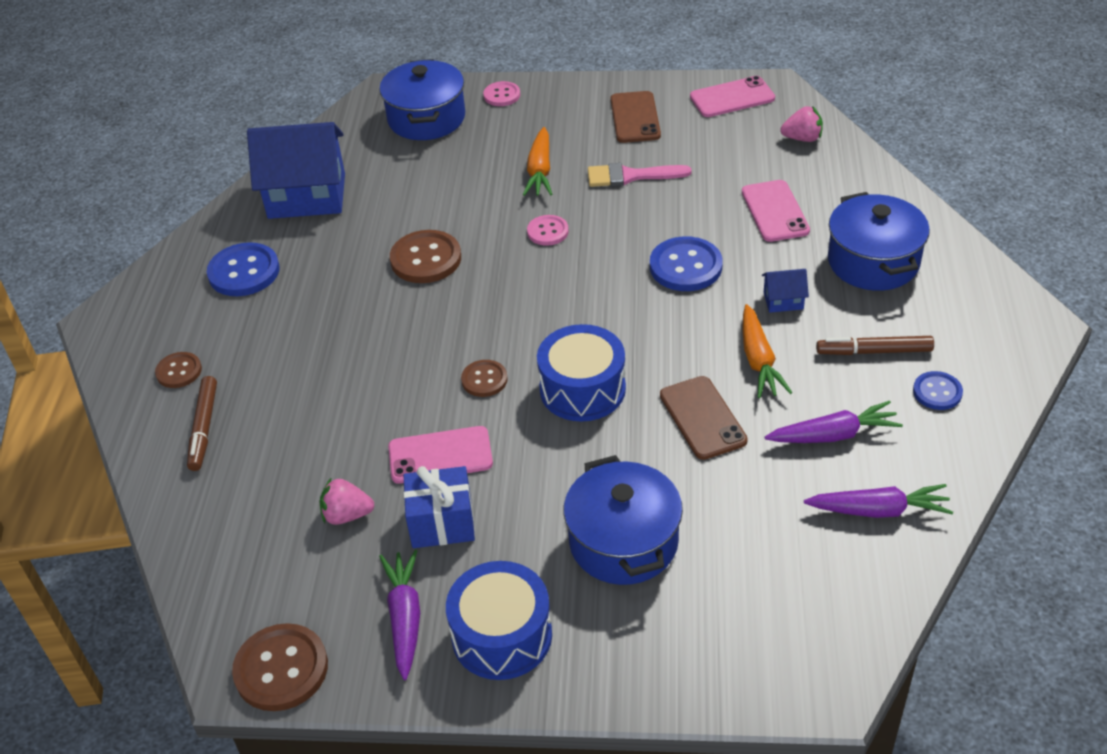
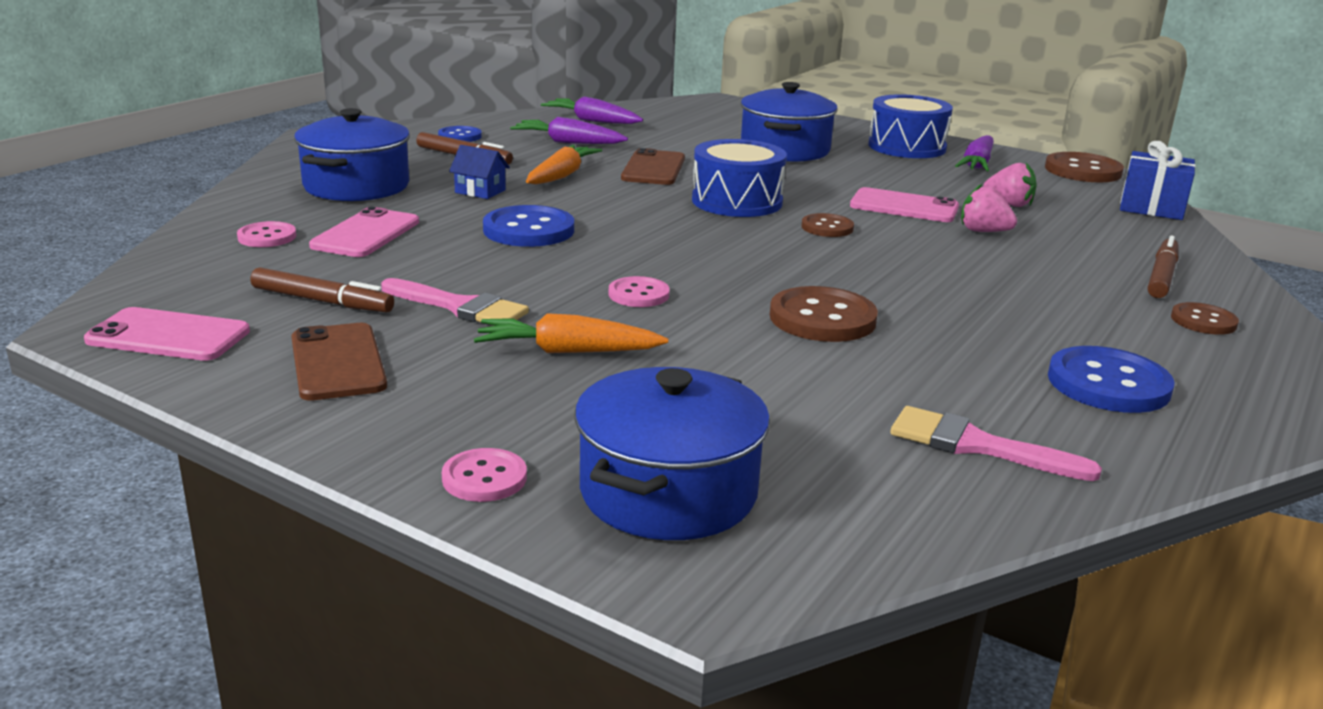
camera: 155 degrees left, 20 degrees down
blue house [247,122,345,219] -> pink brush [890,406,1102,481]
blue gift [403,466,475,548] -> blue gift moved to [1120,141,1196,220]
orange carrot [523,127,552,196] -> orange carrot turned 120 degrees counterclockwise [474,313,668,353]
brown phone [611,91,661,143] -> brown phone turned 45 degrees counterclockwise [291,323,387,401]
pink strawberry [780,106,823,142] -> pink strawberry moved to [961,183,1017,232]
none -> pink button [237,221,296,247]
none -> brown marker [250,267,394,312]

